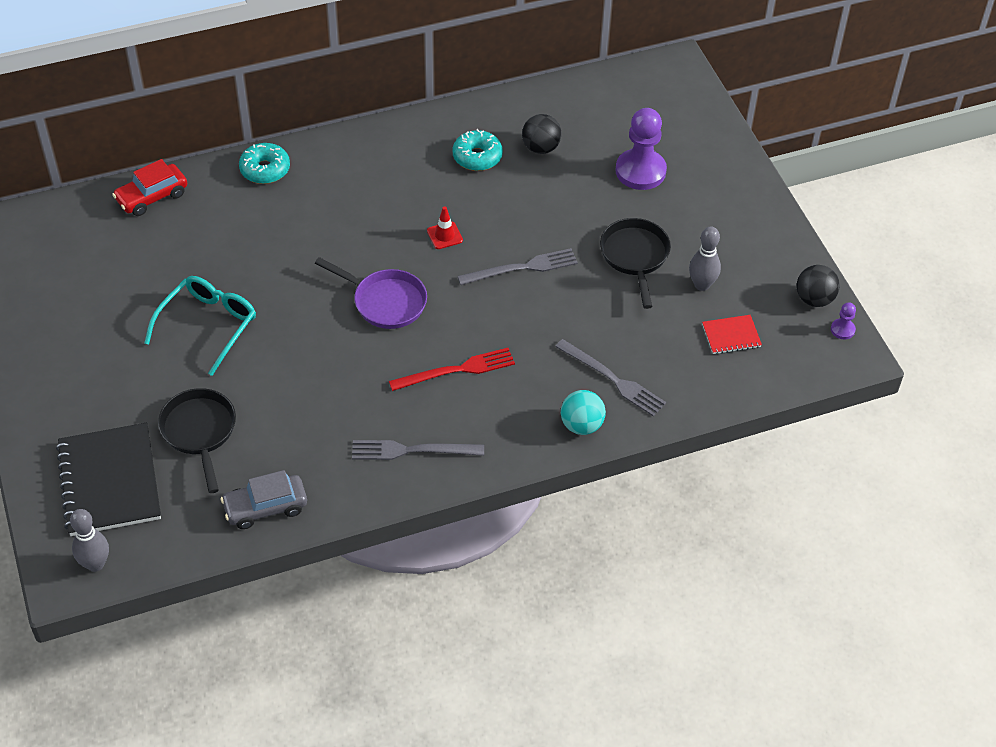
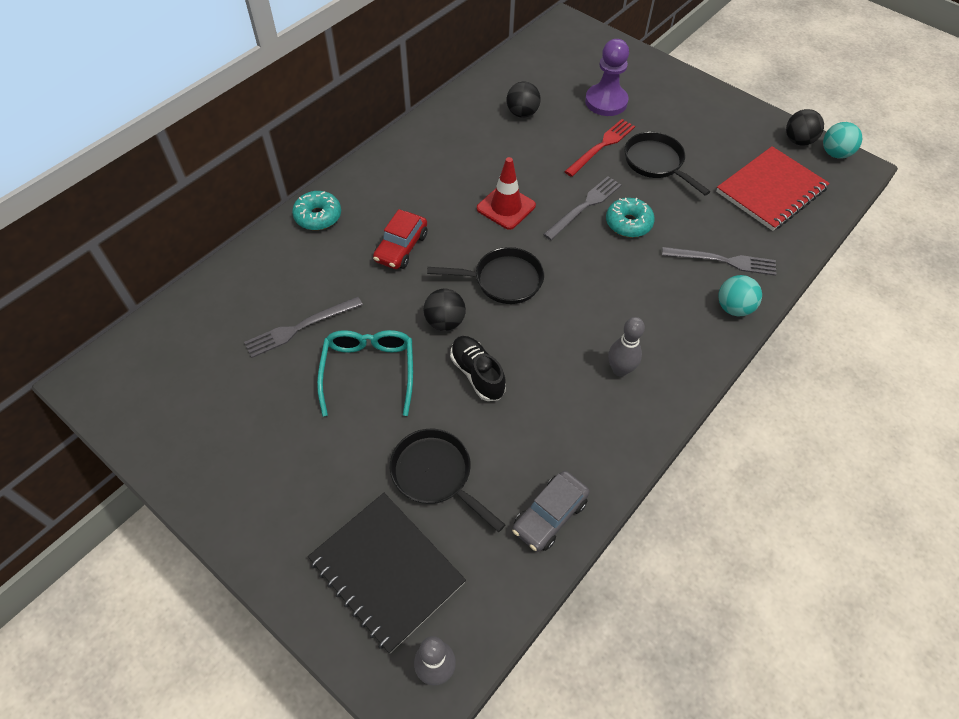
camera: 30 degrees left, 5 degrees up
red car [112,159,187,216] -> red car moved to [373,209,428,269]
purple pan [315,257,427,329] -> black pan [427,247,544,304]
grey fork [352,440,484,460] -> grey fork moved to [244,297,363,358]
red fork [389,348,515,391] -> red fork moved to [564,119,635,177]
red traffic cone [427,206,463,249] -> red traffic cone [477,157,536,230], size x1.70
turquoise donut [452,129,503,171] -> turquoise donut moved to [606,198,655,238]
grey bowling pin [689,227,721,291] -> grey bowling pin moved to [608,317,645,376]
red notebook [702,315,762,354] -> red notebook [716,146,830,231], size x2.11
purple pawn [831,302,856,340] -> turquoise ball [823,122,862,159]
none -> black ball [423,289,466,331]
none -> black shoe [450,336,506,401]

